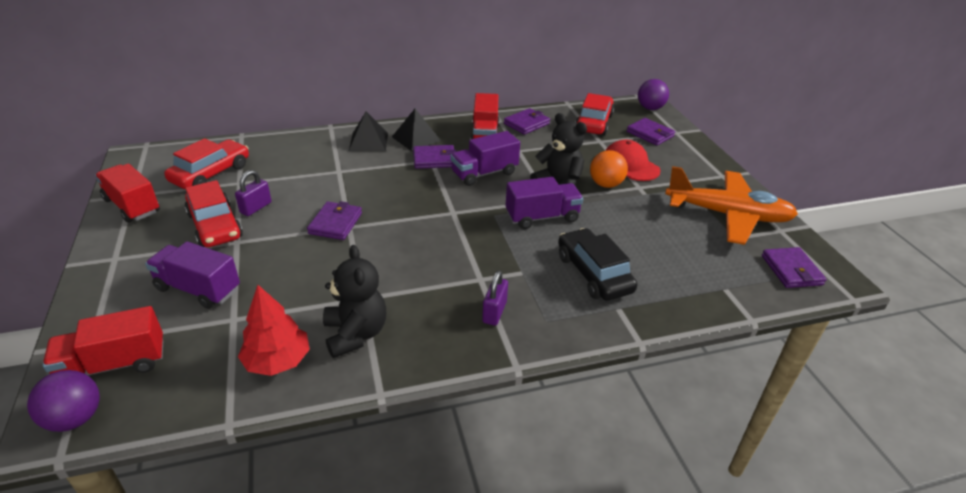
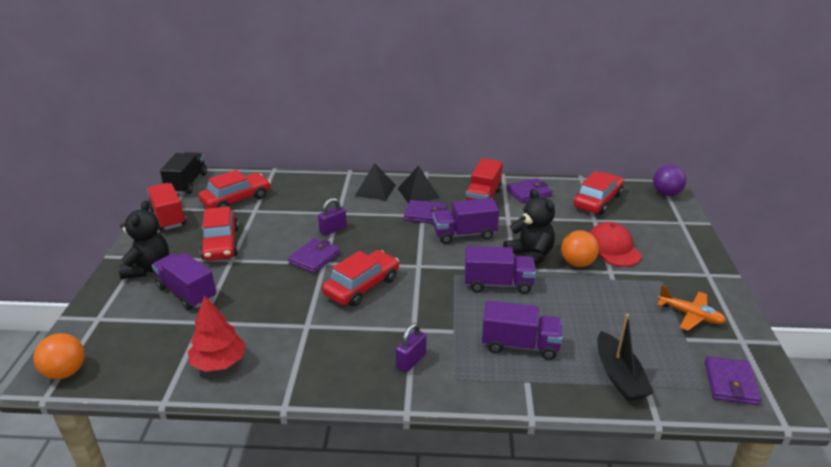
camera: 20 degrees right, 5 degrees down
purple ball [27,370,100,432] -> orange ball [33,333,85,379]
red truck [43,306,163,375] -> none
purple padlock [235,170,271,216] -> purple padlock moved to [318,198,347,236]
black teddy bear [323,245,386,358] -> black teddy bear moved to [119,200,169,279]
black car [558,228,637,301] -> purple truck [482,301,563,360]
purple wallet [627,118,675,146] -> none
orange plane [665,166,798,245] -> orange plane [657,285,726,331], size x0.51
none -> black truck [160,152,207,194]
none -> red car [322,250,399,307]
none -> black boat [597,314,654,401]

